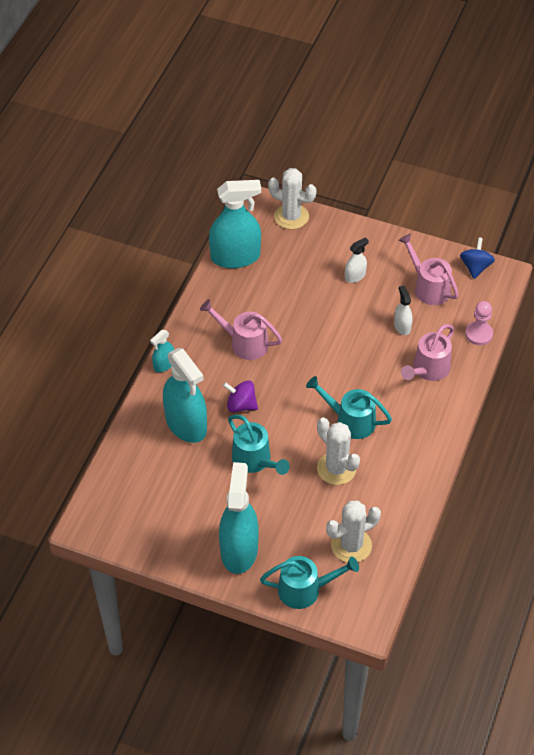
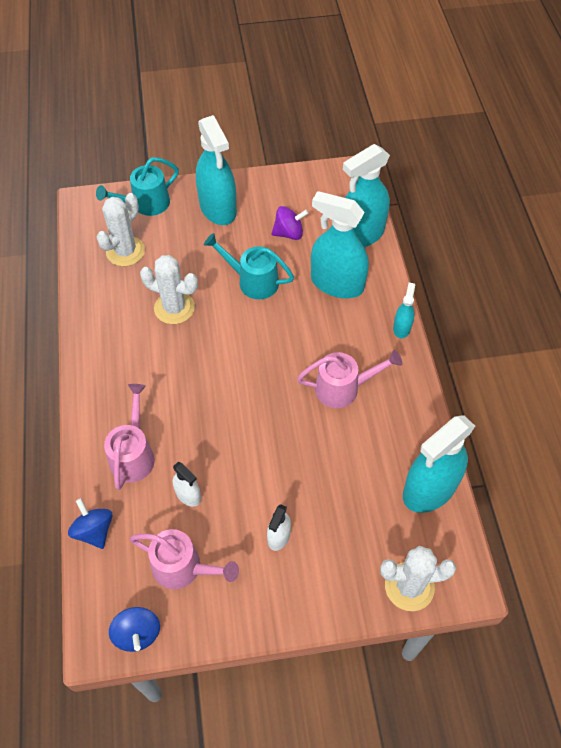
camera: 150 degrees right, 5 degrees up
purple spinning top [223,380,258,412] -> purple spinning top moved to [272,206,308,240]
turquoise watering can [306,376,392,439] -> none
pink pawn [465,301,493,345] -> blue spinning top [68,498,112,549]
none -> turquoise spray bottle [343,144,390,248]

